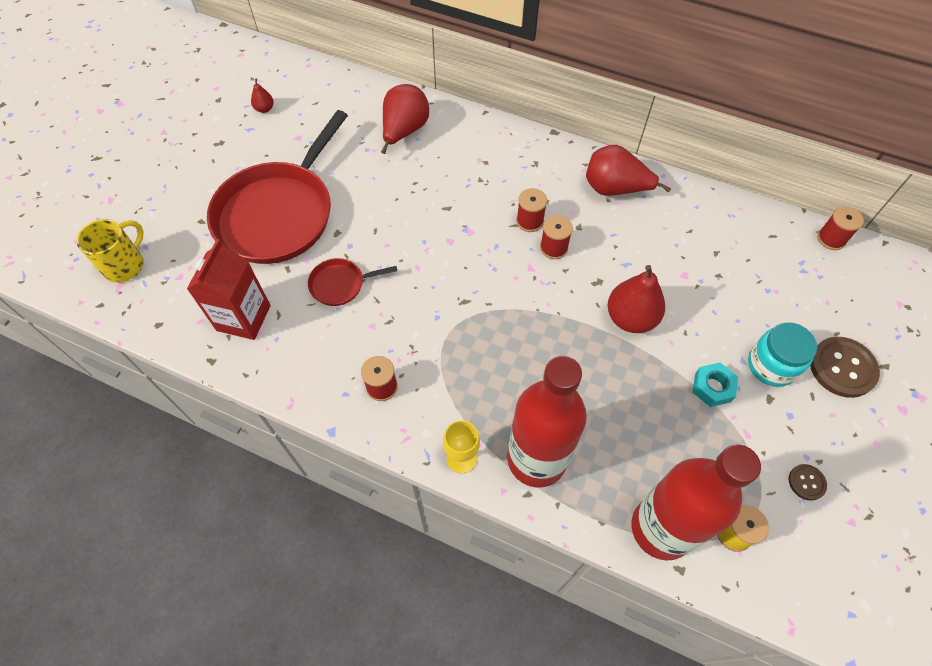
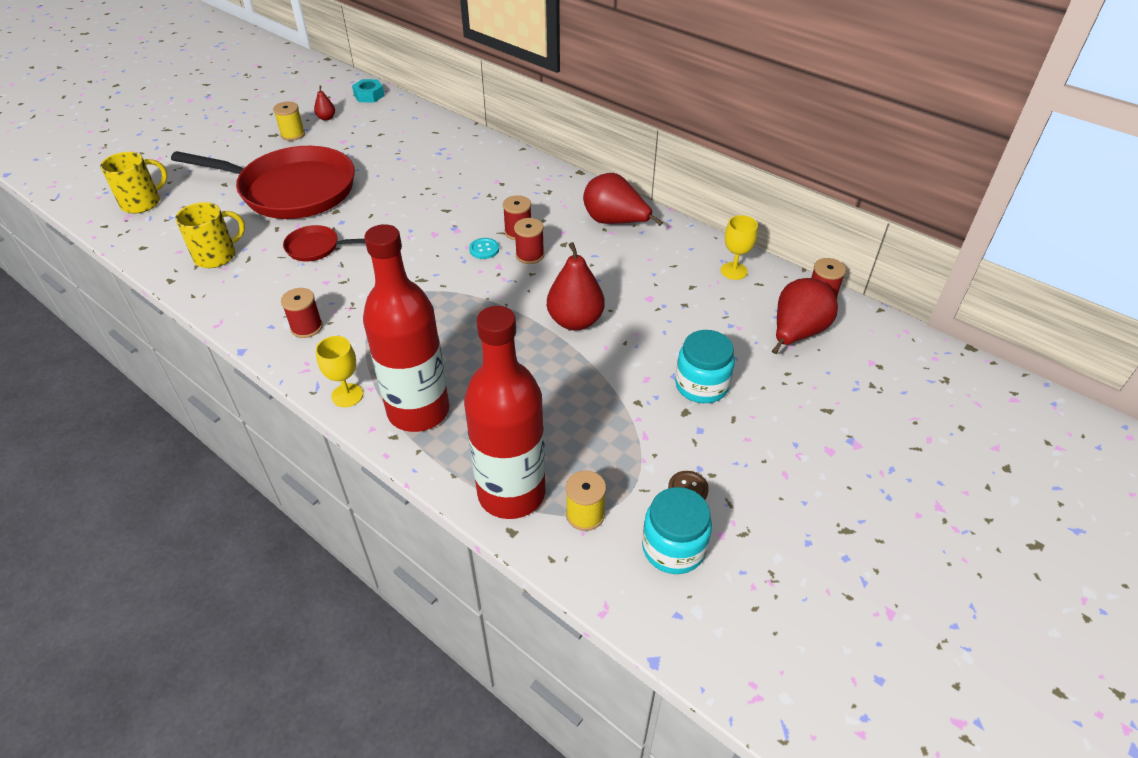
camera: 15 degrees right, 15 degrees down
red carton [187,239,270,340] -> yellow mug [175,202,245,268]
red pan [207,110,348,264] -> red pan turned 120 degrees counterclockwise [171,146,355,219]
red pear [381,84,429,154] -> red pear moved to [772,278,838,354]
turquoise nut [693,363,738,407] -> turquoise nut moved to [352,79,384,102]
brown button [810,337,880,398] -> none
none -> yellow spool [273,101,305,141]
none -> turquoise button [469,238,499,259]
none -> turquoise jar [642,487,712,574]
none -> yellow goblet [721,215,758,280]

